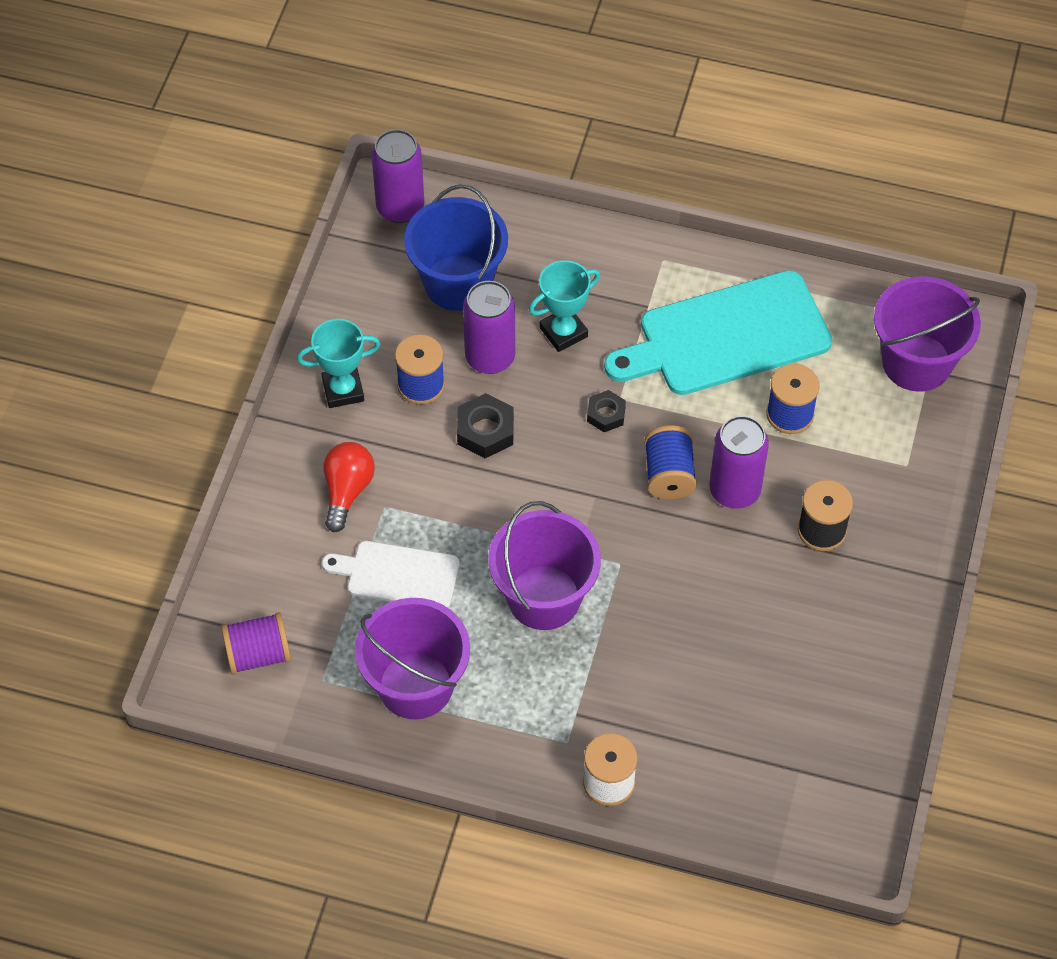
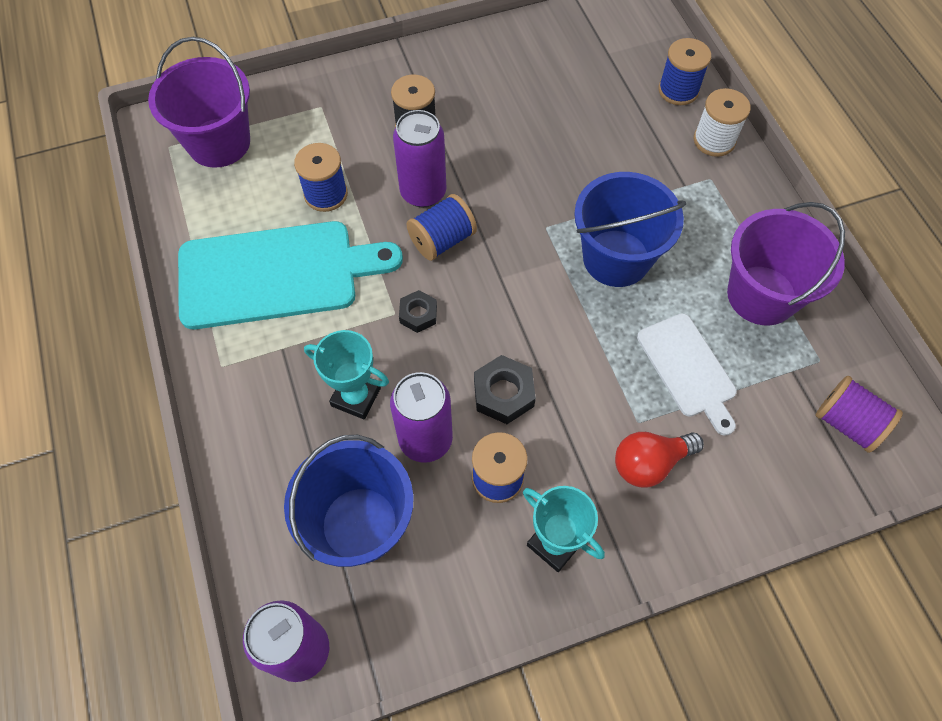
camera: 125 degrees left, 5 degrees up
purple bucket [488,501,601,630] -> blue bucket [574,172,686,287]
turquoise cutting board [604,270,832,395] -> turquoise cutting board turned 45 degrees counterclockwise [178,221,403,329]
none -> blue spool [658,38,711,105]

